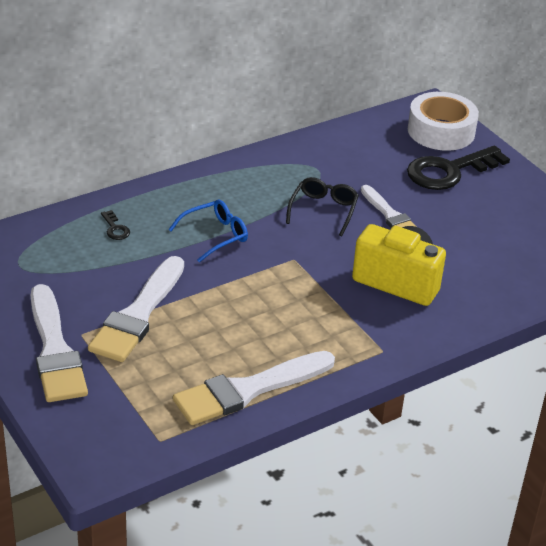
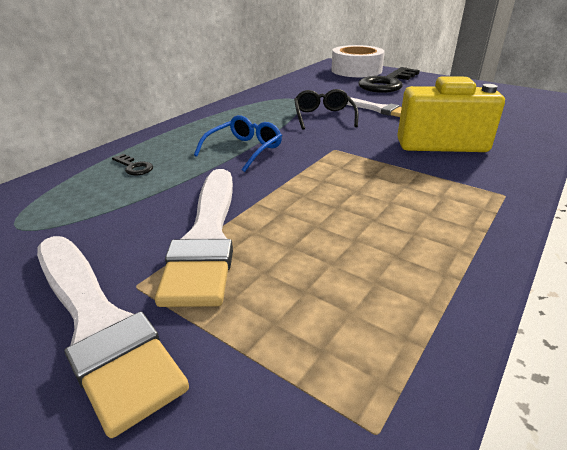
camera: 20 degrees left, 5 degrees down
white brush [173,351,335,425] -> none

